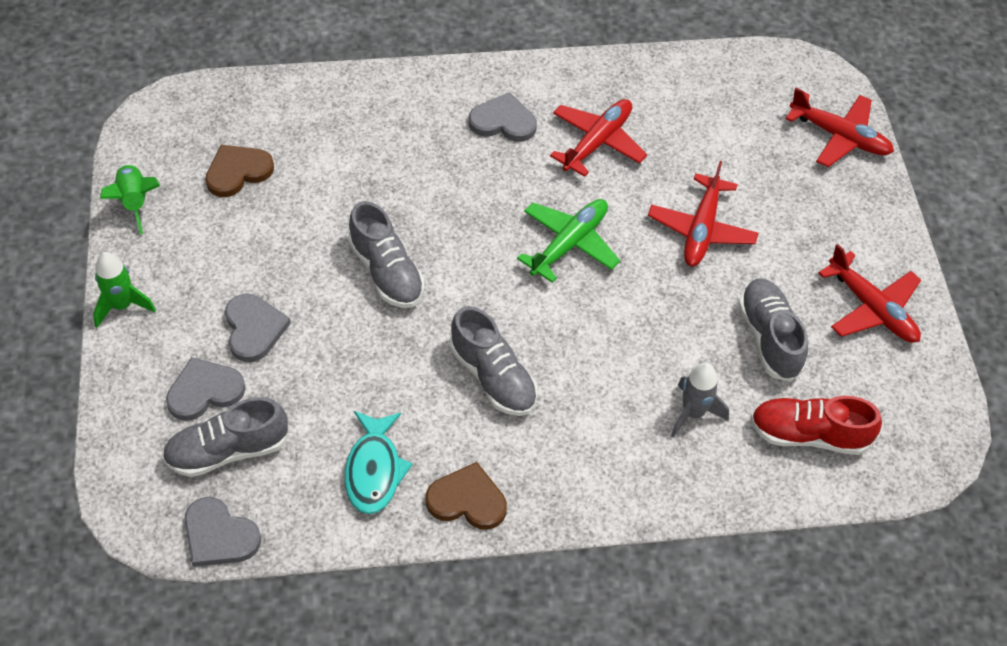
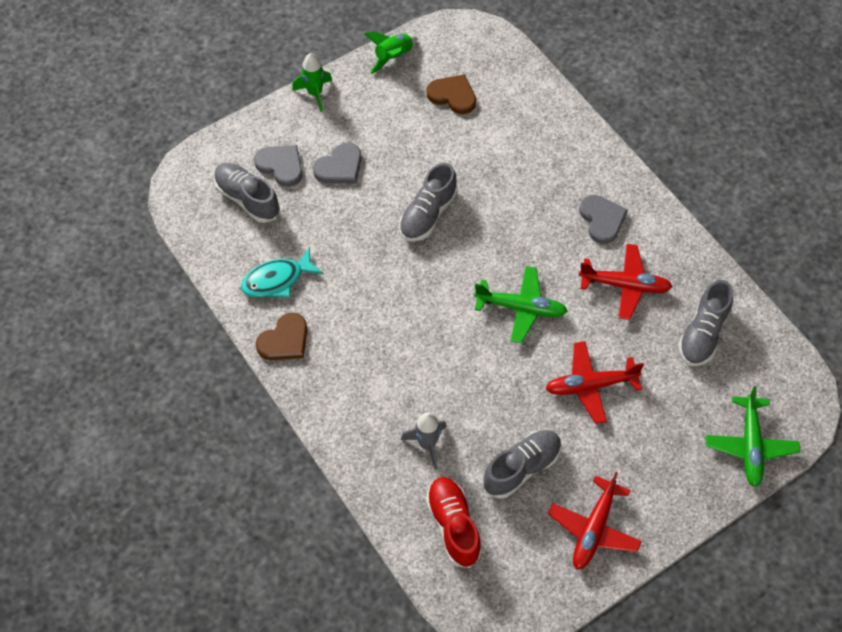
camera: 65 degrees right, 5 degrees up
grey heart [184,497,261,567] -> none
brown heart [425,462,507,529] -> brown heart turned 60 degrees clockwise [256,313,307,360]
grey shoe [450,306,538,416] -> grey shoe moved to [678,280,733,366]
red plane [786,88,894,167] -> green plane [706,386,800,487]

